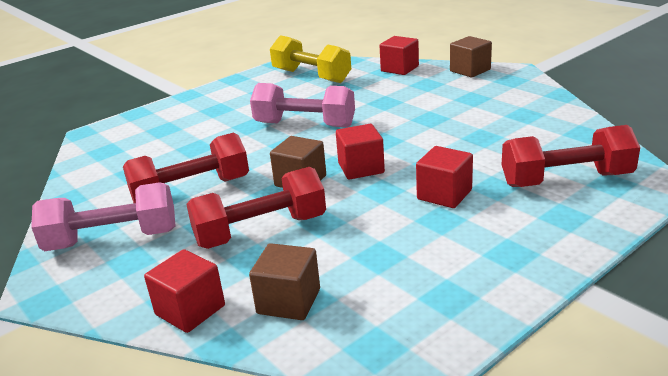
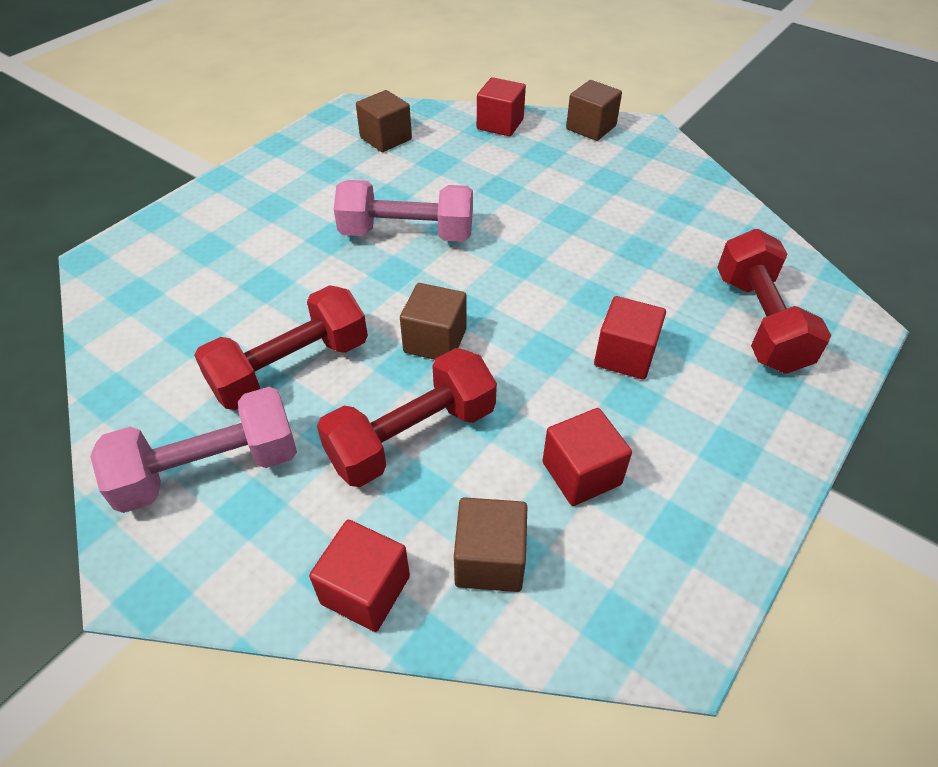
camera: 15 degrees left, 20 degrees up
yellow dumbbell [270,35,351,83] -> brown cube [356,90,412,152]
red cube [336,124,385,180] -> red cube moved to [543,408,632,506]
red dumbbell [502,125,640,187] -> red dumbbell turned 75 degrees counterclockwise [717,229,831,374]

